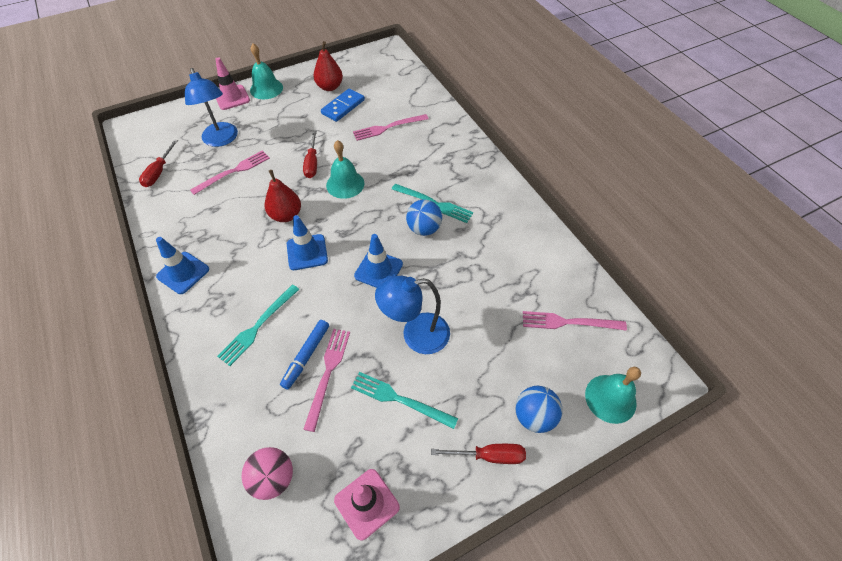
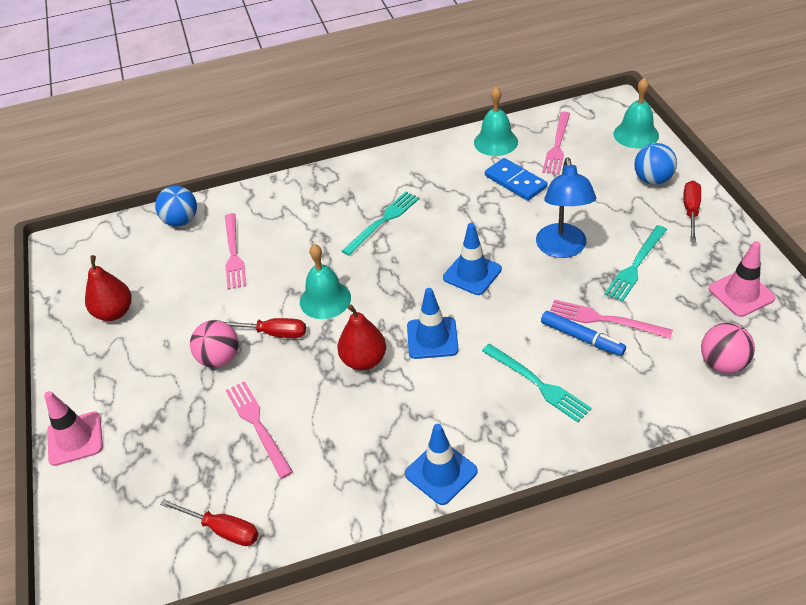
camera: 75 degrees left, 10 degrees down
blue lamp [185,68,238,147] -> none
turquoise bell [250,43,283,99] -> turquoise bell moved to [474,86,518,156]
blue domino [321,88,365,122] -> blue domino moved to [485,158,547,201]
blue ball [406,199,442,236] -> blue ball moved to [155,186,197,227]
none -> pink ball [190,320,239,368]

